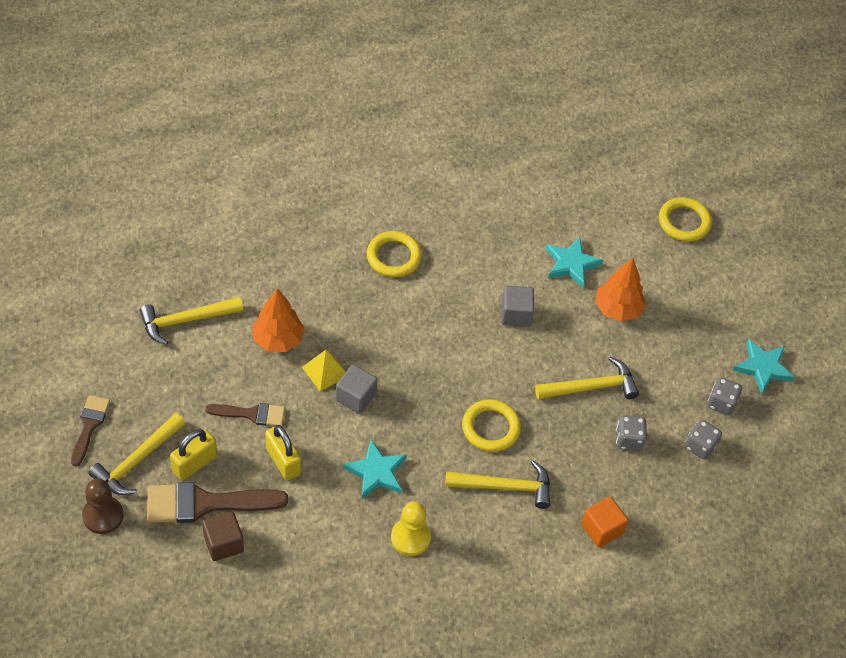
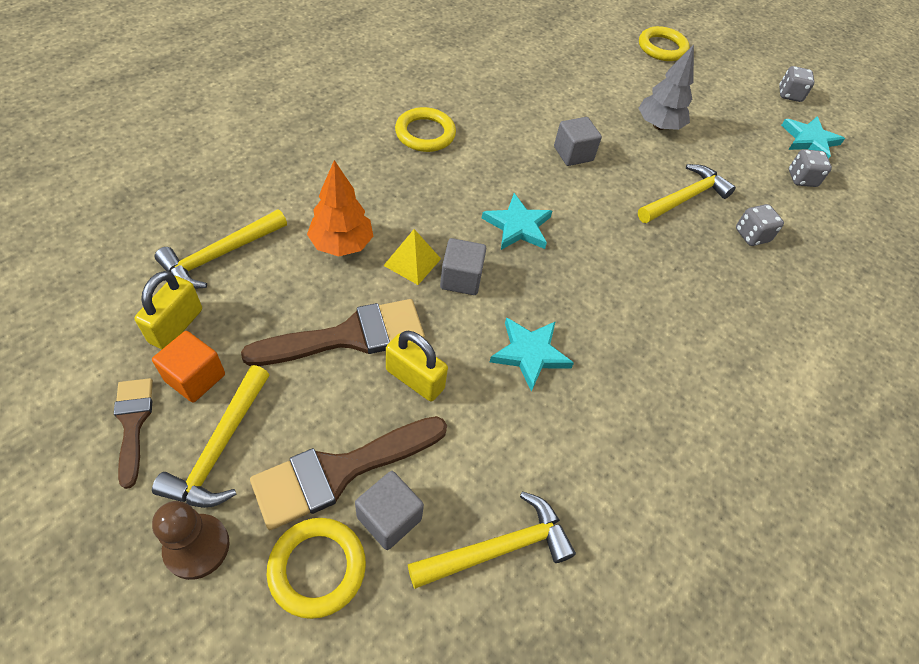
camera: 25 degrees left, 0 degrees up
yellow padlock [170,429,217,481] -> yellow padlock moved to [134,271,202,350]
brown cube [202,511,244,561] -> grey cube [355,471,424,550]
brown brush [205,403,285,426] -> brown brush [241,299,425,366], size x1.71
yellow pawn [391,501,431,556] -> none
yellow hammer [445,460,550,509] -> yellow hammer moved to [408,491,576,589]
yellow ring [462,399,521,452] -> yellow ring moved to [267,518,366,619]
turquoise star [546,236,603,288] -> turquoise star moved to [482,193,552,250]
orange cube [581,497,628,547] -> orange cube moved to [152,331,225,403]
orange tree [595,258,646,321] -> grey tree [638,45,694,130]
grey dice [685,420,722,460] -> grey dice moved to [779,66,815,102]

